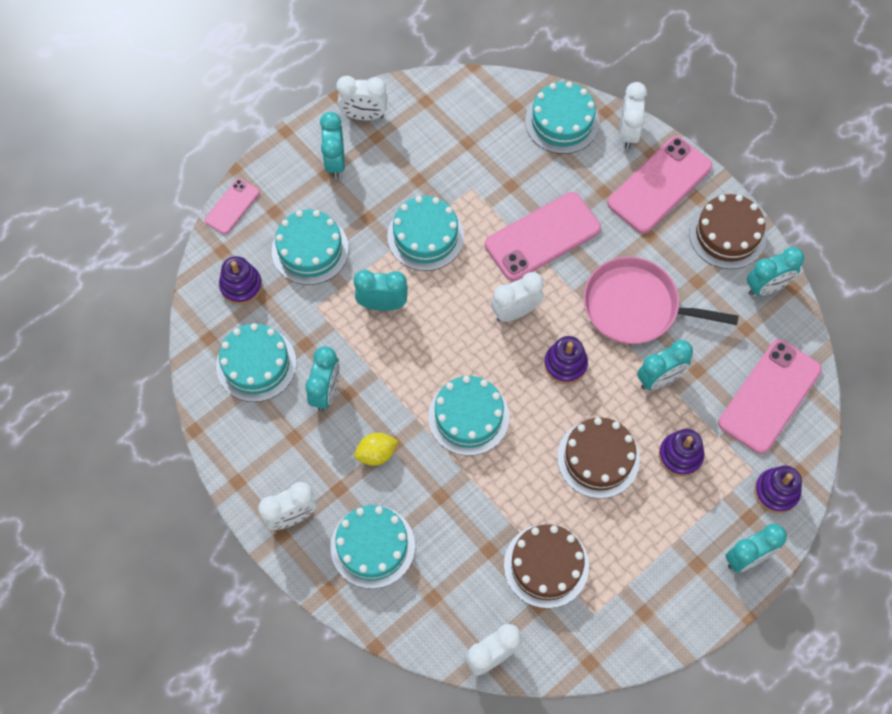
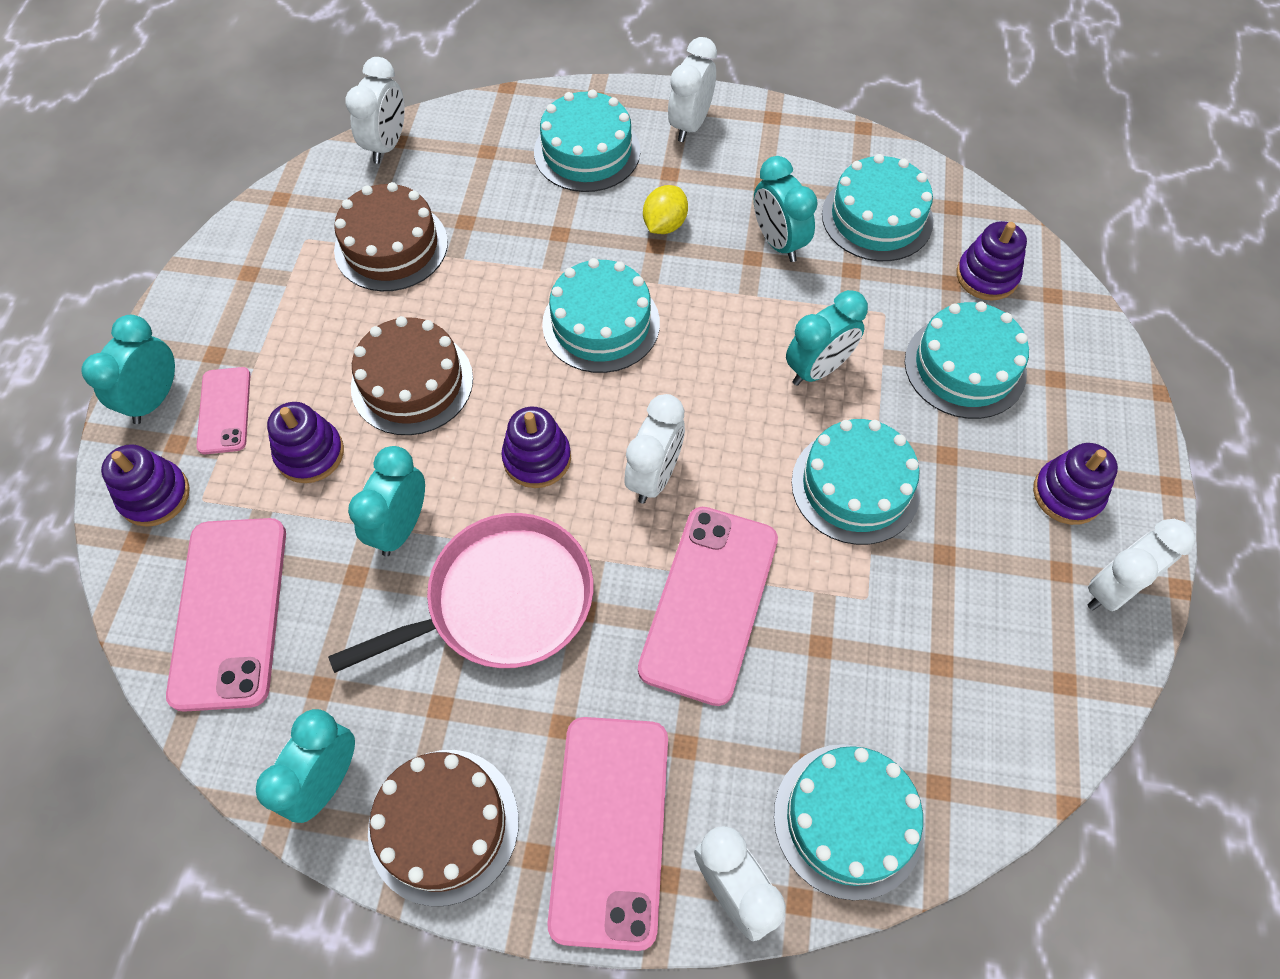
camera: 140 degrees right, 5 degrees down
pink phone [204,179,260,234] -> pink phone moved to [196,367,250,454]
turquoise clock [320,112,345,179] -> purple stacking toy [1033,443,1118,525]

